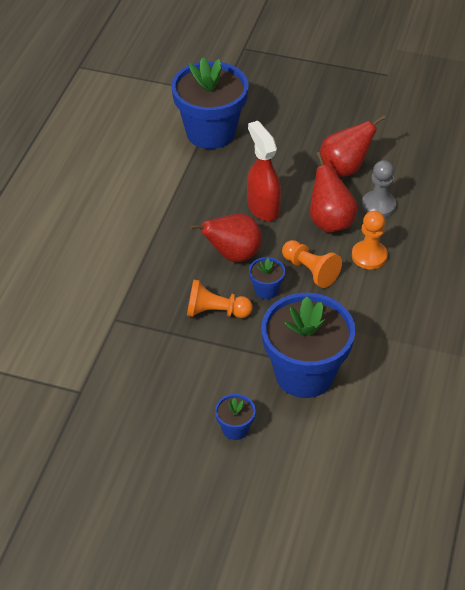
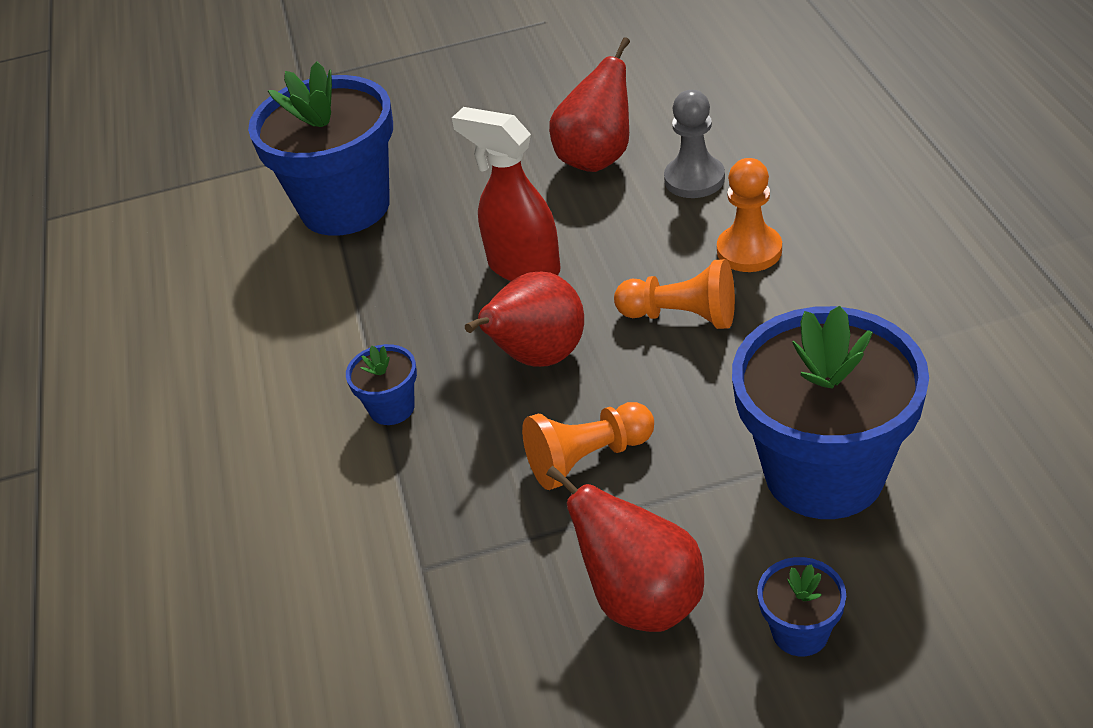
camera: 25 degrees left, 5 degrees down
blue flower pot [249,257,285,299] -> blue flower pot moved to [346,344,417,425]
red pear [310,152,358,233] -> red pear moved to [546,466,704,632]

